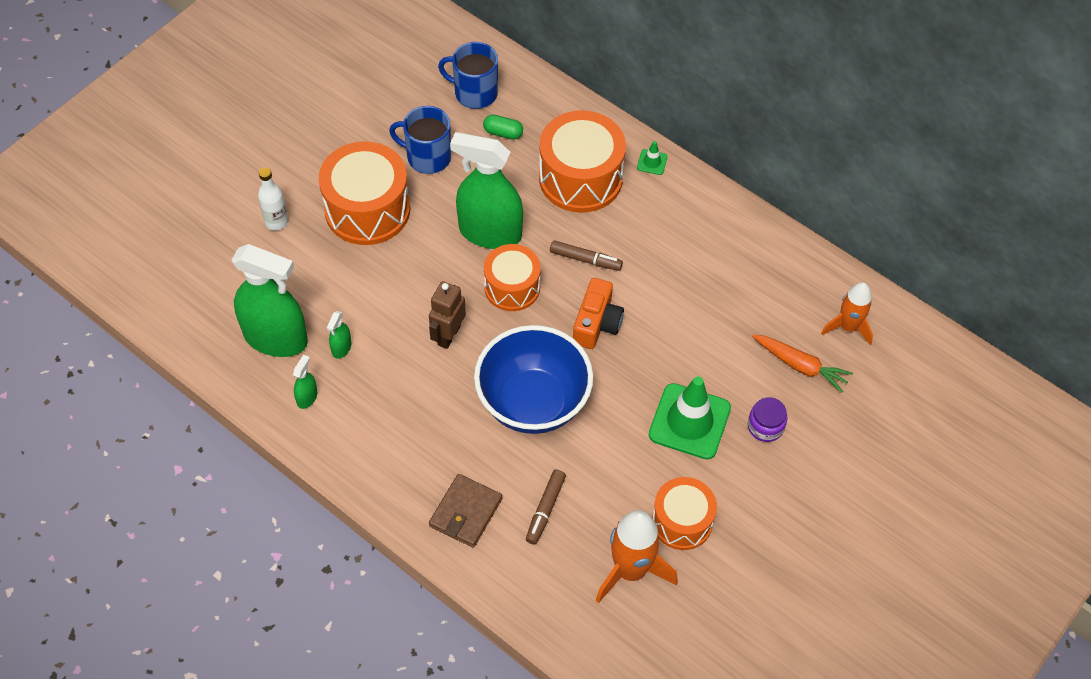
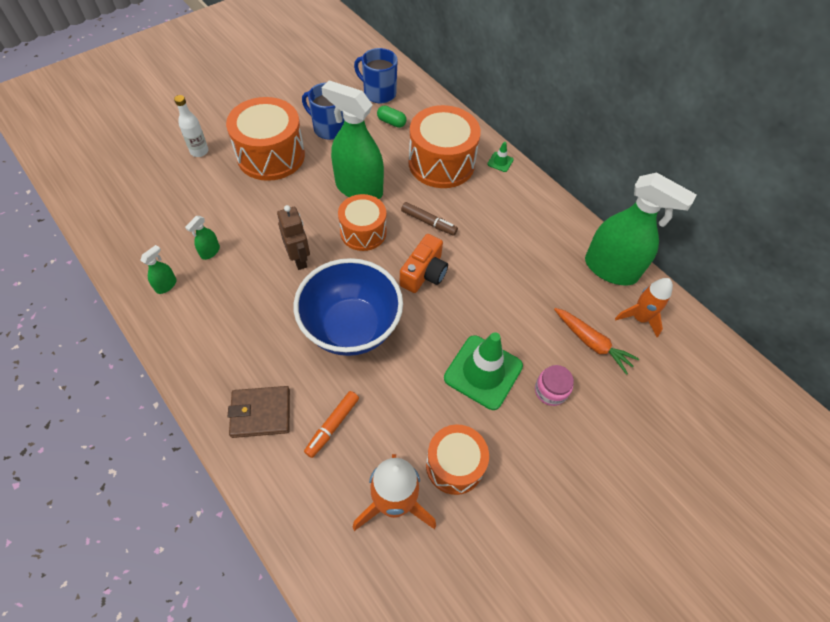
camera: 10 degrees right, 0 degrees up
green spray bottle [232,244,308,357] -> green spray bottle moved to [585,172,697,285]
brown robot [429,281,466,349] -> brown robot turned 120 degrees clockwise [277,205,310,270]
brown wallet [429,474,502,548] -> brown wallet turned 45 degrees clockwise [228,386,290,438]
brown marker [526,469,566,545] -> orange marker [304,391,359,458]
purple jar [748,397,787,442] -> pink jar [535,365,574,406]

